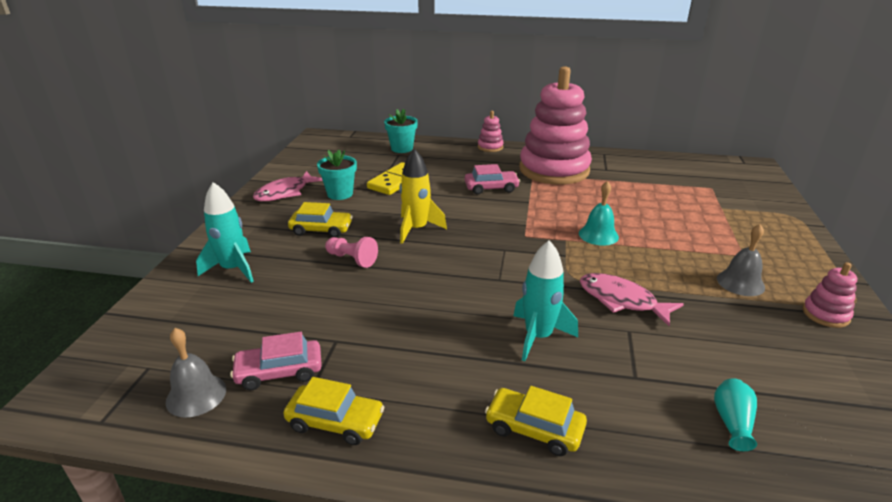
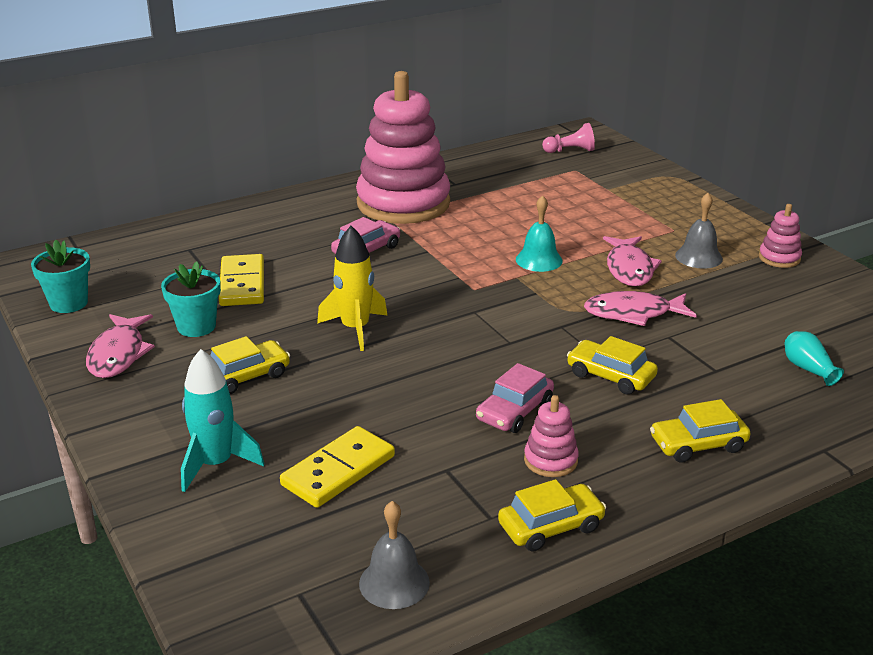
camera: 40 degrees left, 0 degrees up
pink car [230,332,322,390] -> pink car moved to [476,363,554,433]
pink pawn [325,237,378,268] -> pink pawn moved to [542,123,595,153]
turquoise flower pot [384,109,418,153] -> turquoise flower pot moved to [31,240,90,313]
pink stacking toy [478,111,504,152] -> pink stacking toy moved to [524,395,579,477]
turquoise rocket [514,240,578,361] -> yellow car [567,336,658,395]
none -> yellow domino [280,426,395,508]
none -> pink fish [603,236,662,287]

